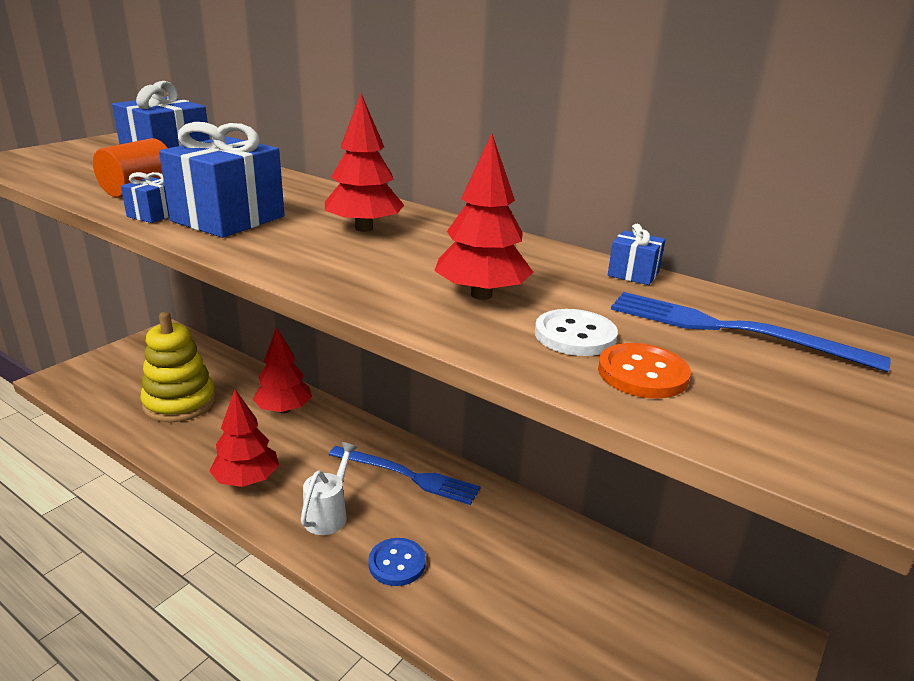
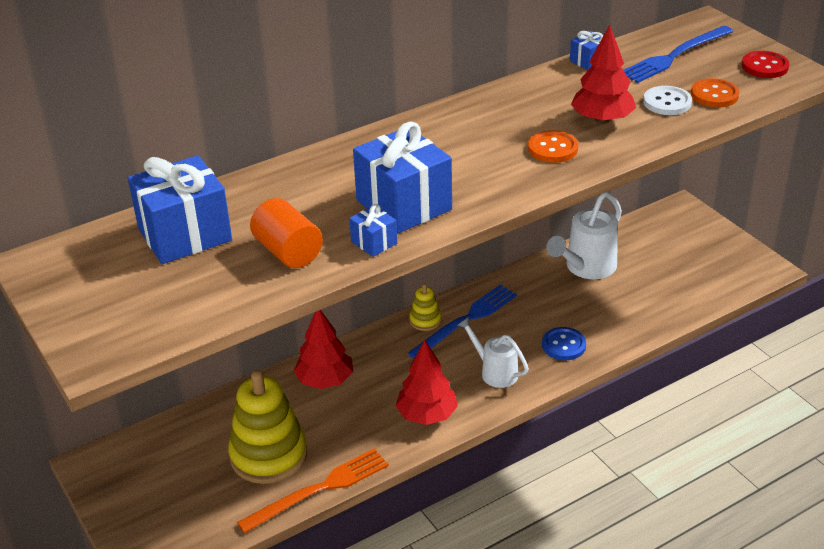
camera: 65 degrees left, 10 degrees up
red tree [325,94,404,232] -> none
none -> orange fork [237,448,389,533]
none -> yellow stacking toy [409,284,442,331]
none -> orange button [528,130,578,163]
none -> white watering can [547,192,622,279]
none -> red button [742,51,789,78]

